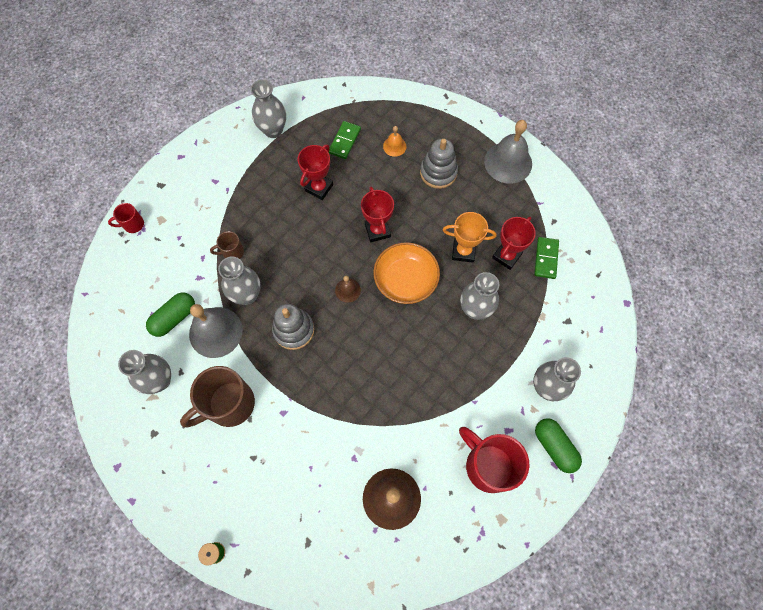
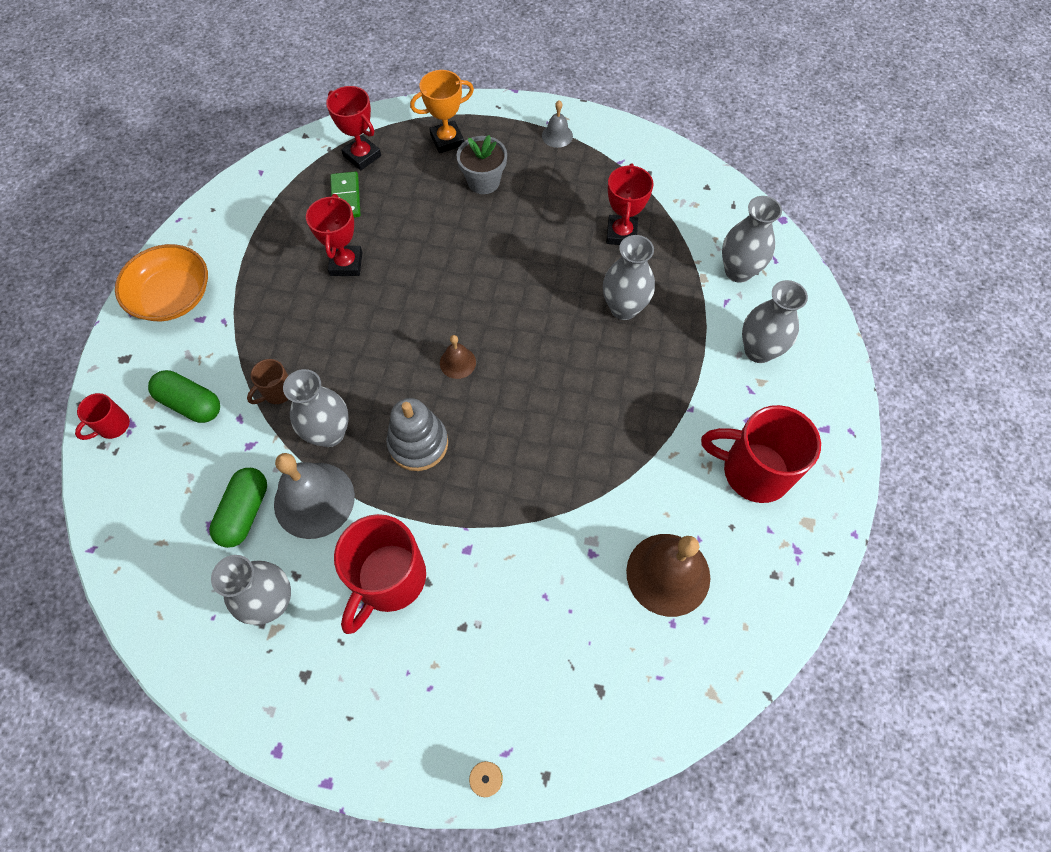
camera: 30 degrees left, 5 degrees down
brown mug [180,366,255,427] -> red mug [334,514,426,634]
grey vase [251,79,286,138] -> grey vase moved to [722,196,782,283]
red trophy [361,187,394,242] -> red trophy moved to [326,86,381,170]
orange bowl [373,242,440,304] -> orange bowl moved to [115,244,208,321]
orange bell [383,126,406,157] -> none
grey stacking toy [420,139,458,189] -> grey flower pot [456,135,507,194]
orange trophy [443,212,496,263] -> orange trophy moved to [410,70,474,153]
grey bell [484,120,532,184] -> grey bell [542,100,573,148], size x0.49
green domino [534,237,559,279] -> none
green capsule [535,418,582,473] -> green capsule moved to [148,370,220,423]

